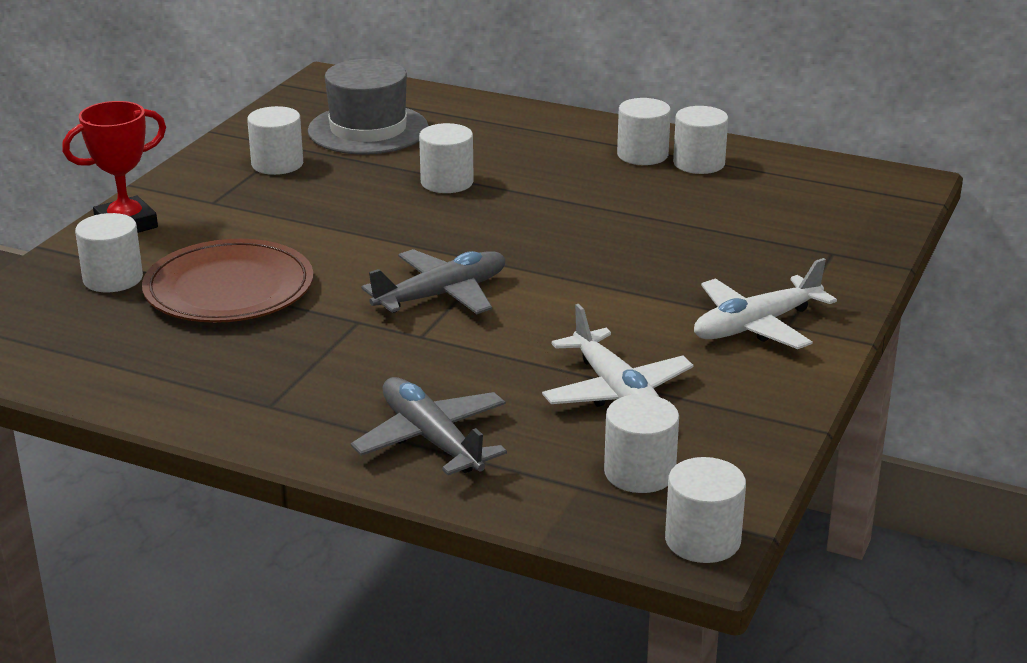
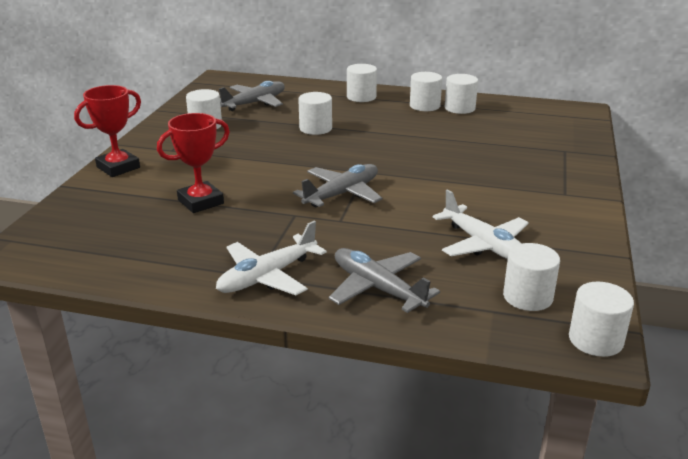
camera: 10 degrees left, 0 degrees up
white cylinder [75,213,143,292] -> white cylinder moved to [347,64,377,102]
brown plate [142,239,313,323] -> red trophy [157,113,230,213]
grey hat [308,59,429,154] -> grey plane [219,81,285,111]
white plane [694,258,837,349] -> white plane moved to [216,221,327,295]

